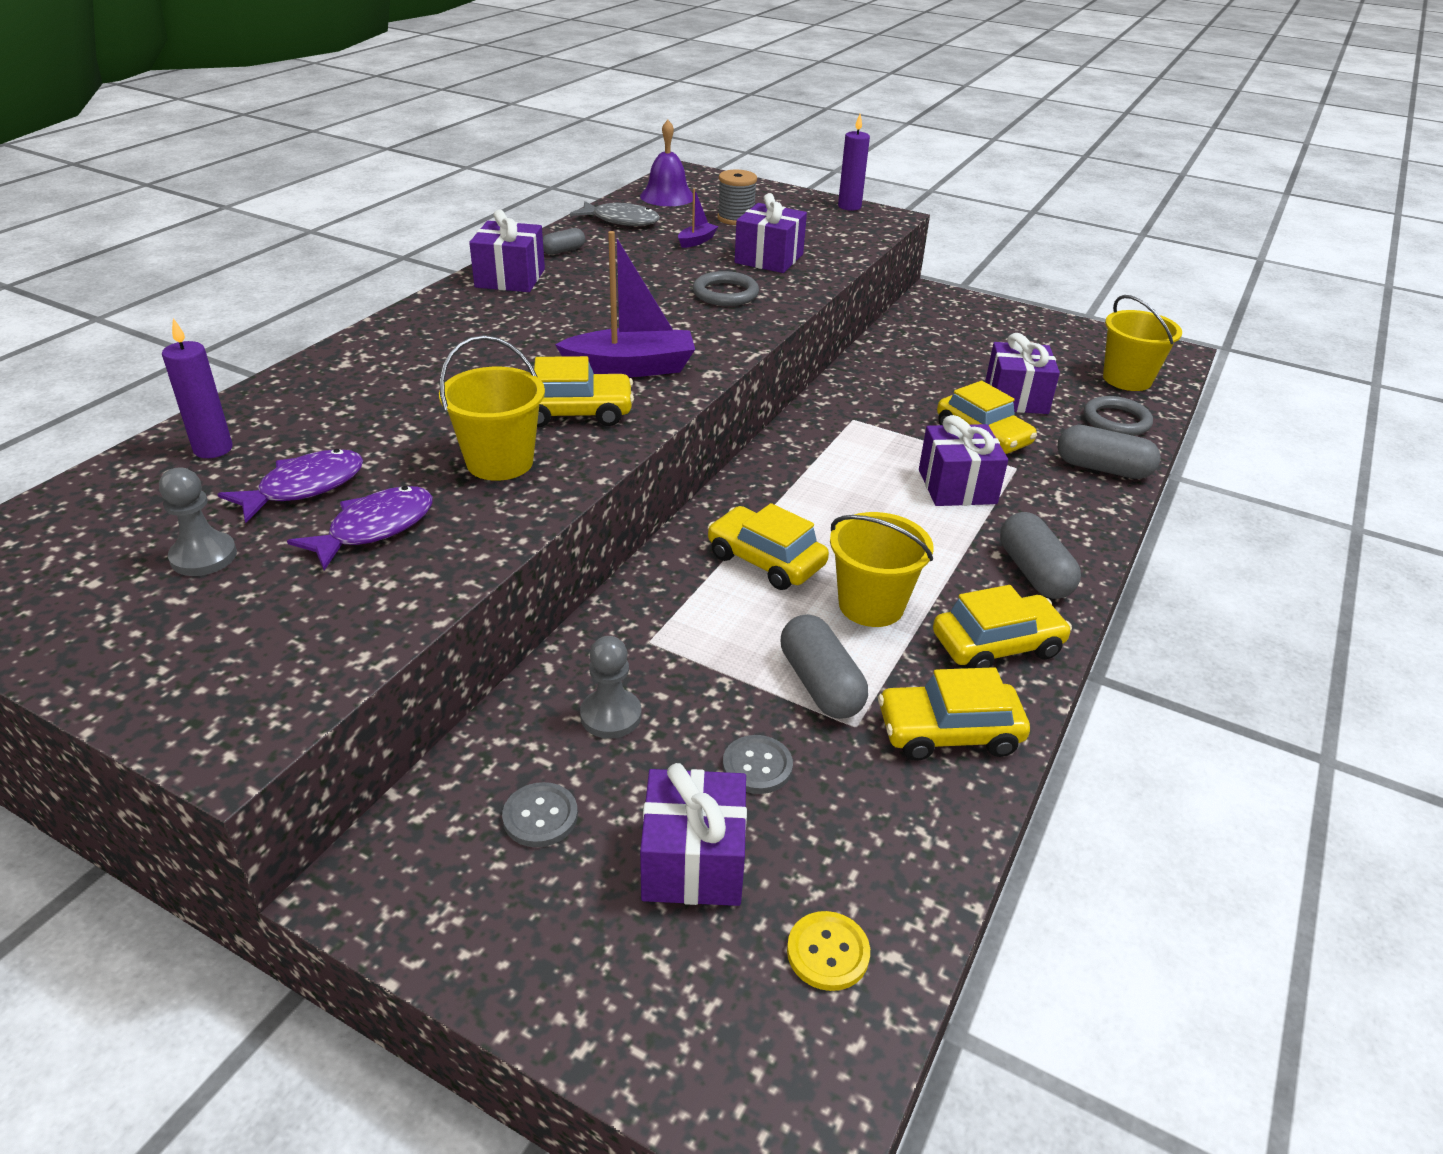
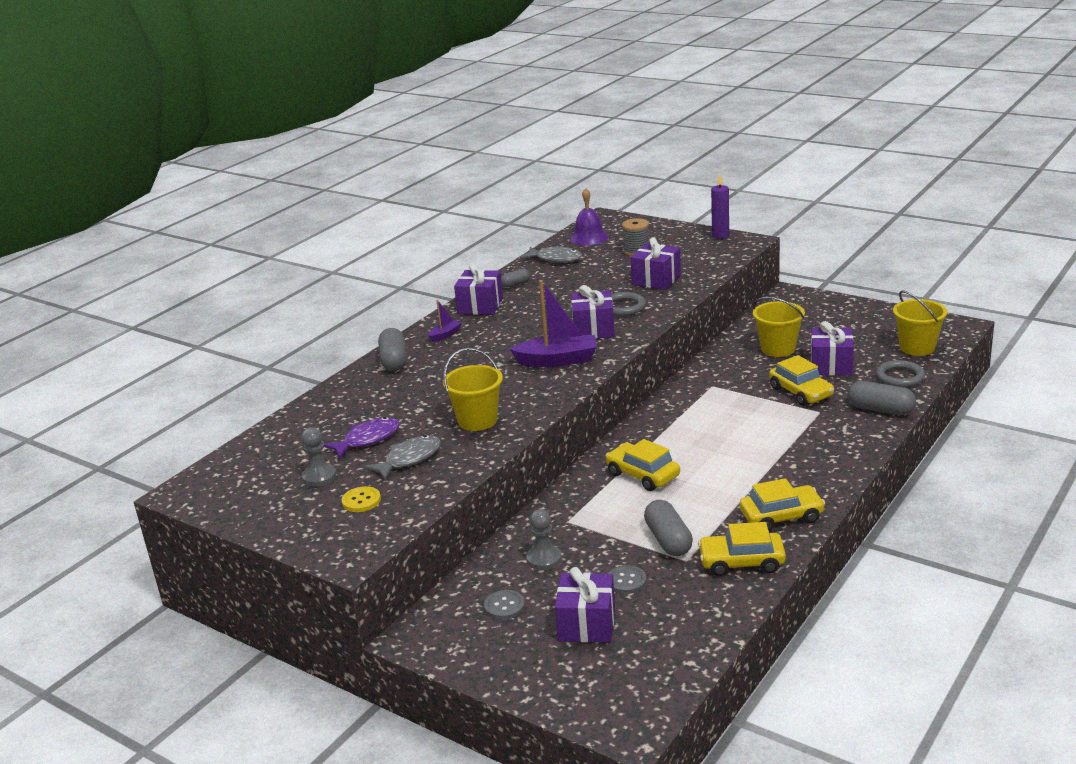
camera: 10 degrees right, 10 degrees down
purple candle [162,318,233,458] -> none
purple fish [287,486,433,570] -> grey fish [363,435,441,480]
yellow car [534,356,634,427] -> none
purple boat [678,189,718,248] -> purple boat moved to [428,300,462,342]
yellow button [787,911,870,991] -> yellow button moved to [342,486,381,512]
yellow bucket [830,512,933,627] -> yellow bucket moved to [753,297,805,357]
purple gift [919,415,1008,506] -> purple gift moved to [571,285,615,339]
grey capsule [1000,512,1081,599] -> grey capsule moved to [378,328,407,371]

